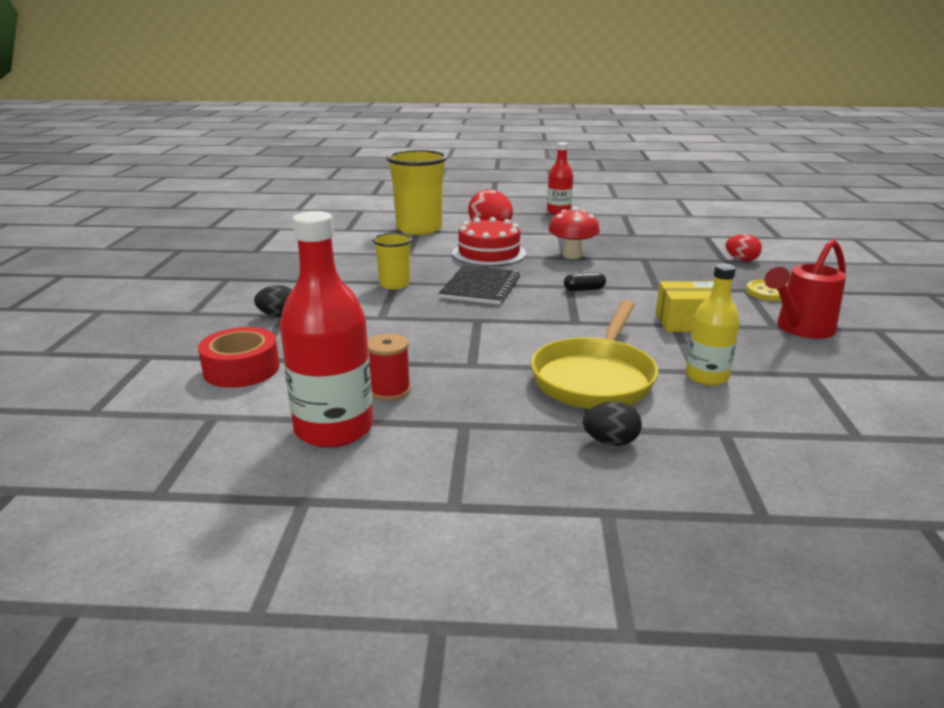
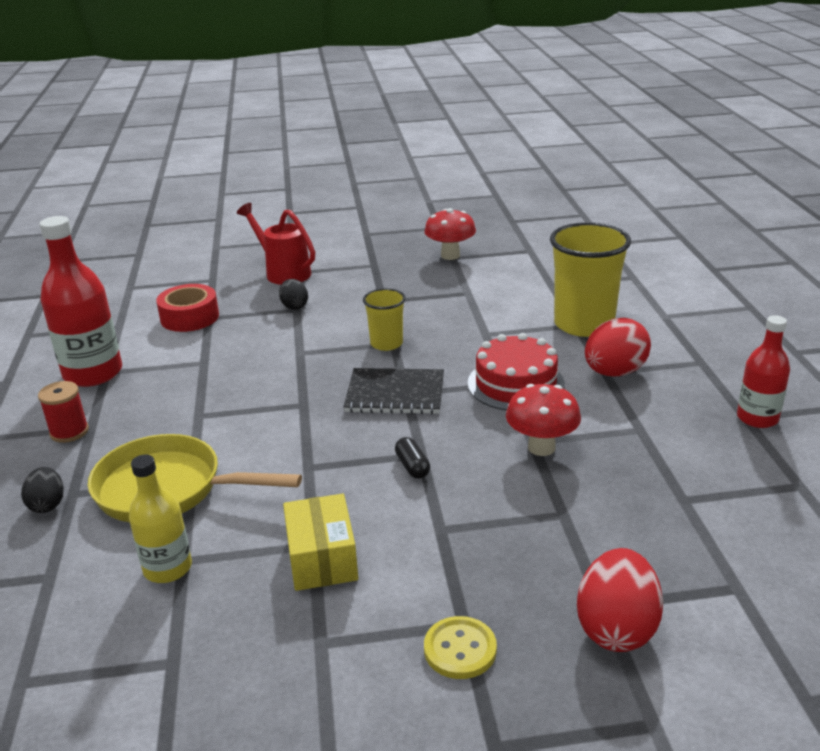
camera: 80 degrees right, 5 degrees up
red spool [367,333,411,401] -> red spool moved to [38,381,89,443]
red egg [725,234,762,261] -> red egg [577,548,663,652], size x1.73
red watering can [764,239,846,339] -> red watering can moved to [237,203,315,285]
none -> red mushroom [424,208,476,260]

